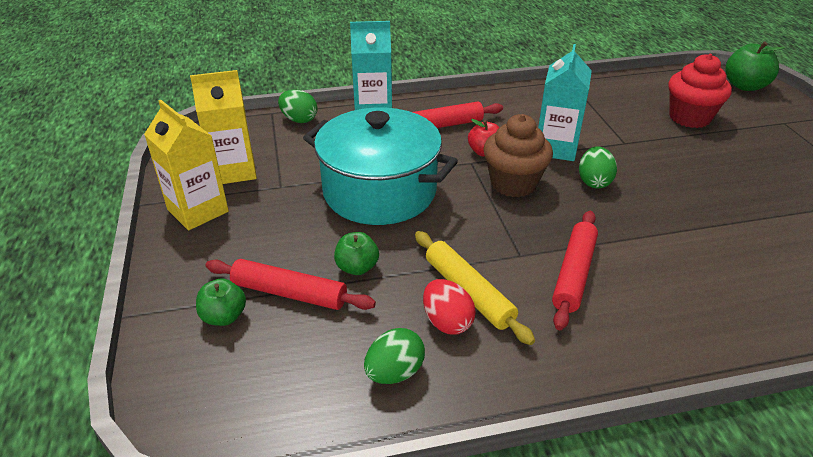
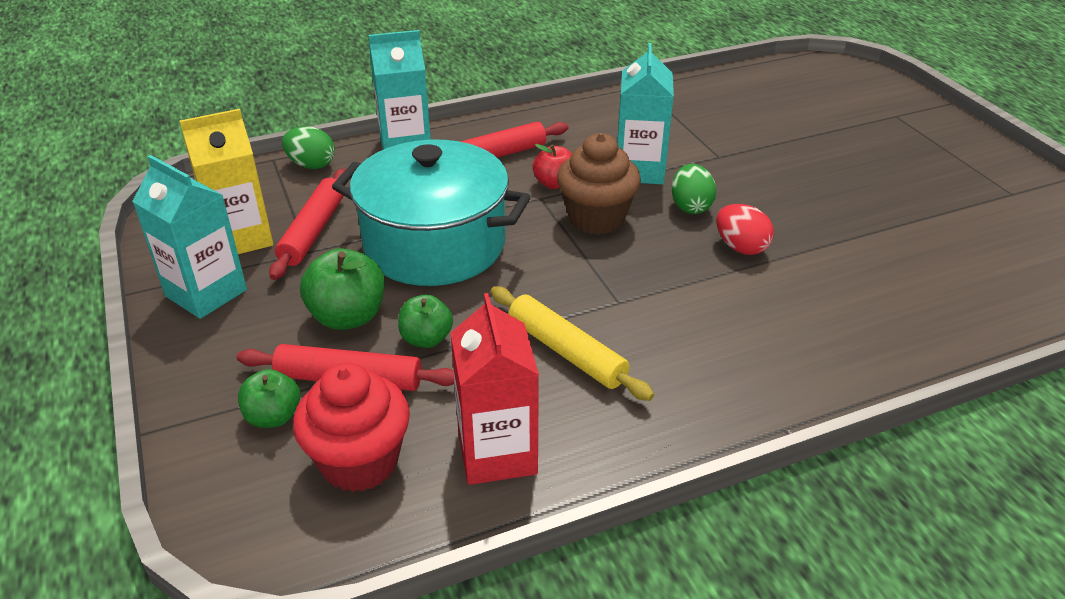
camera: 10 degrees left, 0 degrees up
yellow carton [144,100,229,230] -> turquoise carton [132,155,247,319]
green egg [364,328,425,384] -> red carton [451,293,539,485]
red egg [423,279,476,335] -> red egg moved to [716,204,774,255]
red rolling pin [552,211,598,330] -> red rolling pin moved to [269,168,346,280]
red cupcake [668,54,732,128] -> red cupcake moved to [293,363,410,492]
green apple [725,41,785,91] -> green apple moved to [300,248,385,330]

